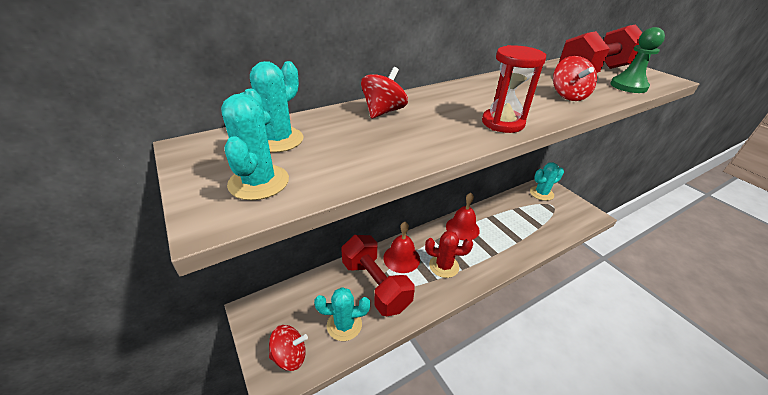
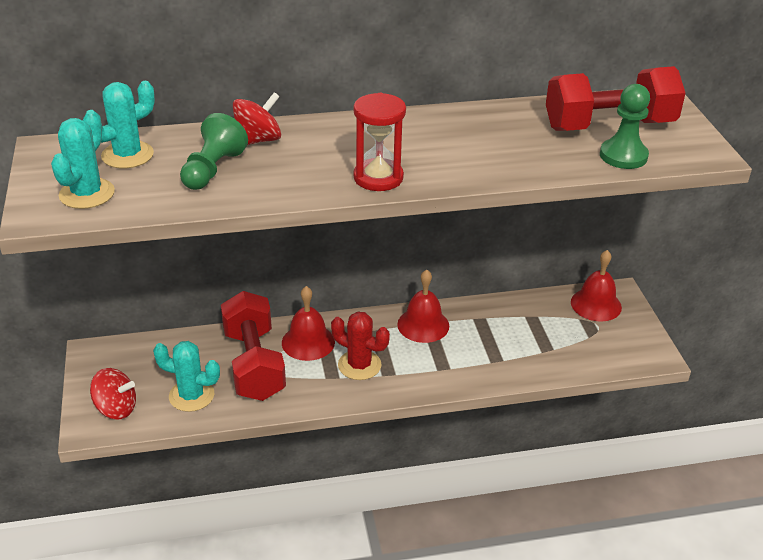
camera: 20 degrees right, 0 degrees up
turquoise cactus [530,162,564,201] -> red bell [571,250,622,322]
red spinning top [553,56,597,101] -> none
none -> green pawn [180,113,248,190]

